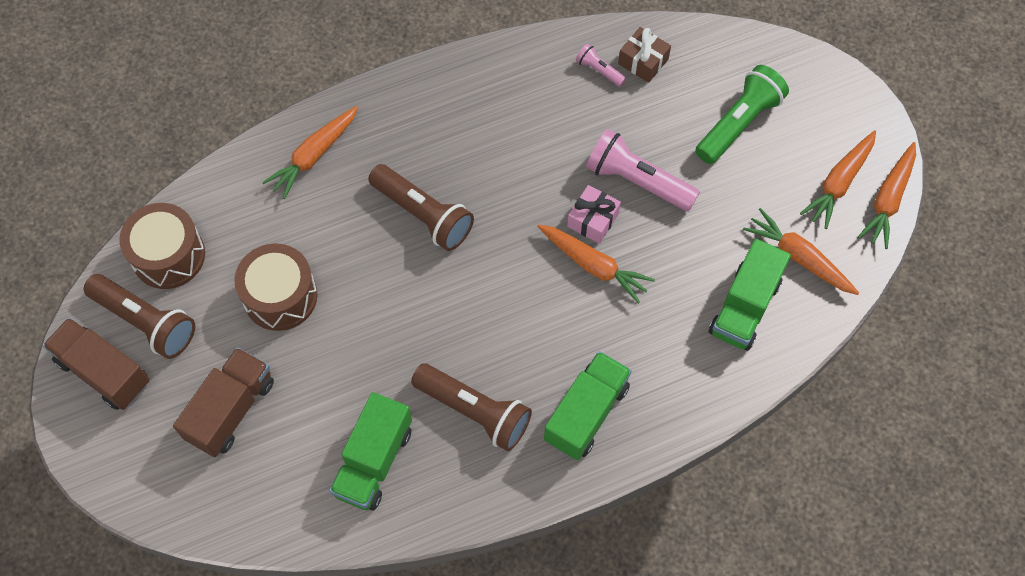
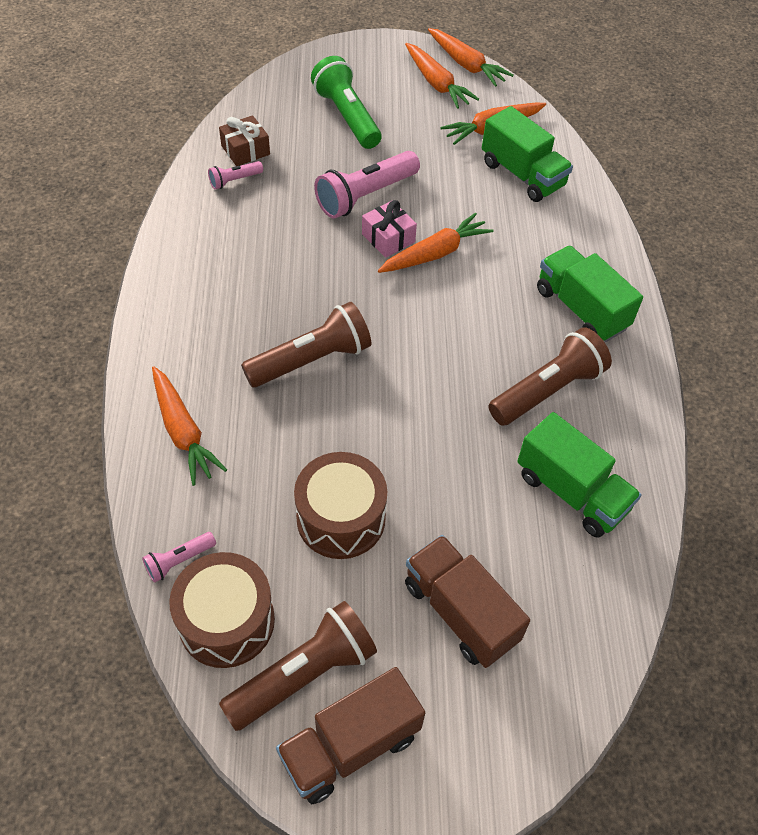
camera: 70 degrees left, 10 degrees down
none -> pink flashlight [142,532,216,583]

